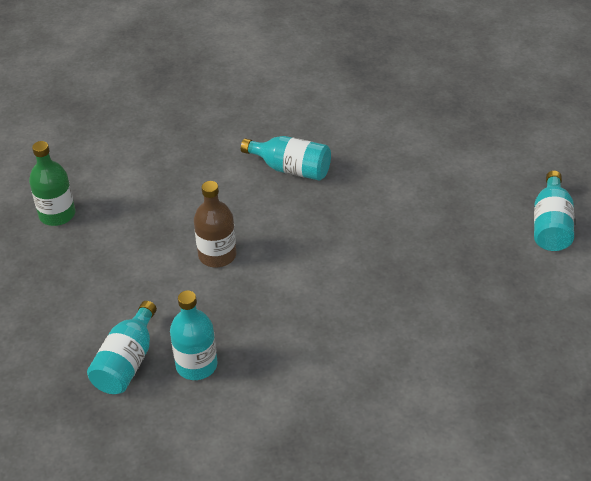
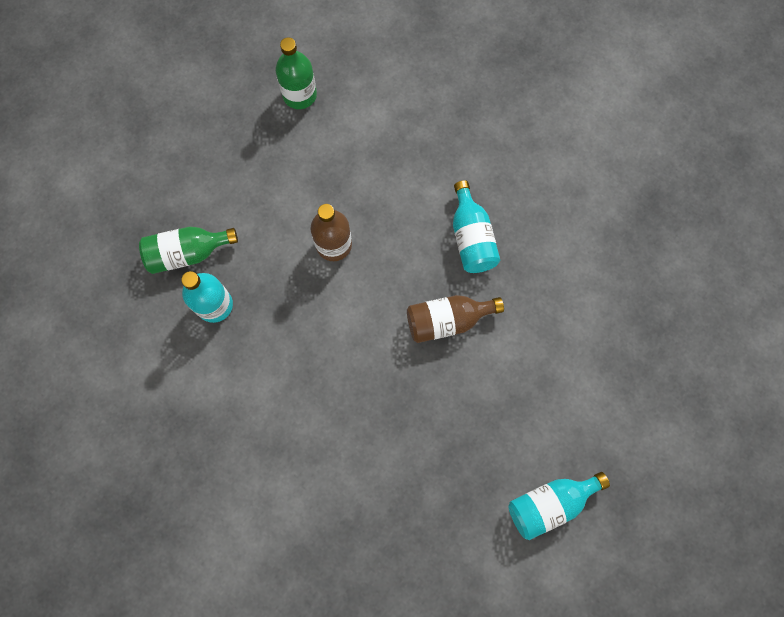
camera: 55 degrees right, 30 degrees up
turquoise bottle [87,301,157,394] -> green bottle [139,227,238,274]
none -> brown bottle [407,295,504,343]

